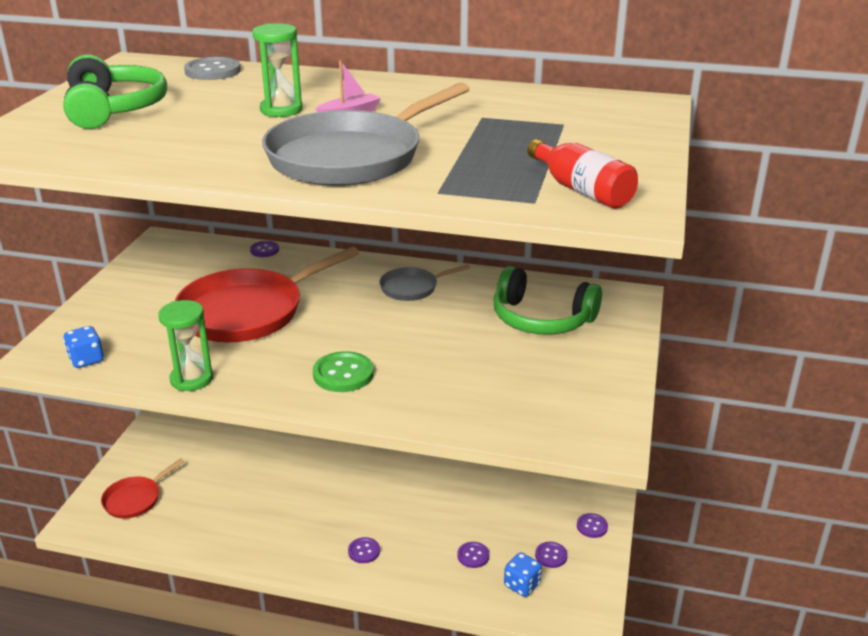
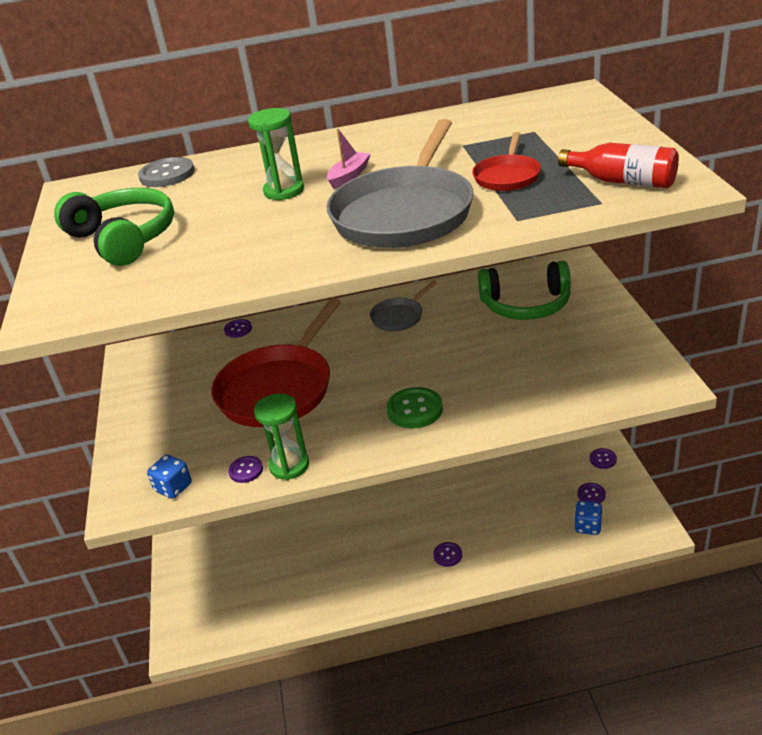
camera: 20 degrees left, 5 degrees up
red pan [101,458,184,519] -> red pan moved to [472,132,541,191]
purple button [457,542,489,568] -> purple button moved to [228,456,263,483]

